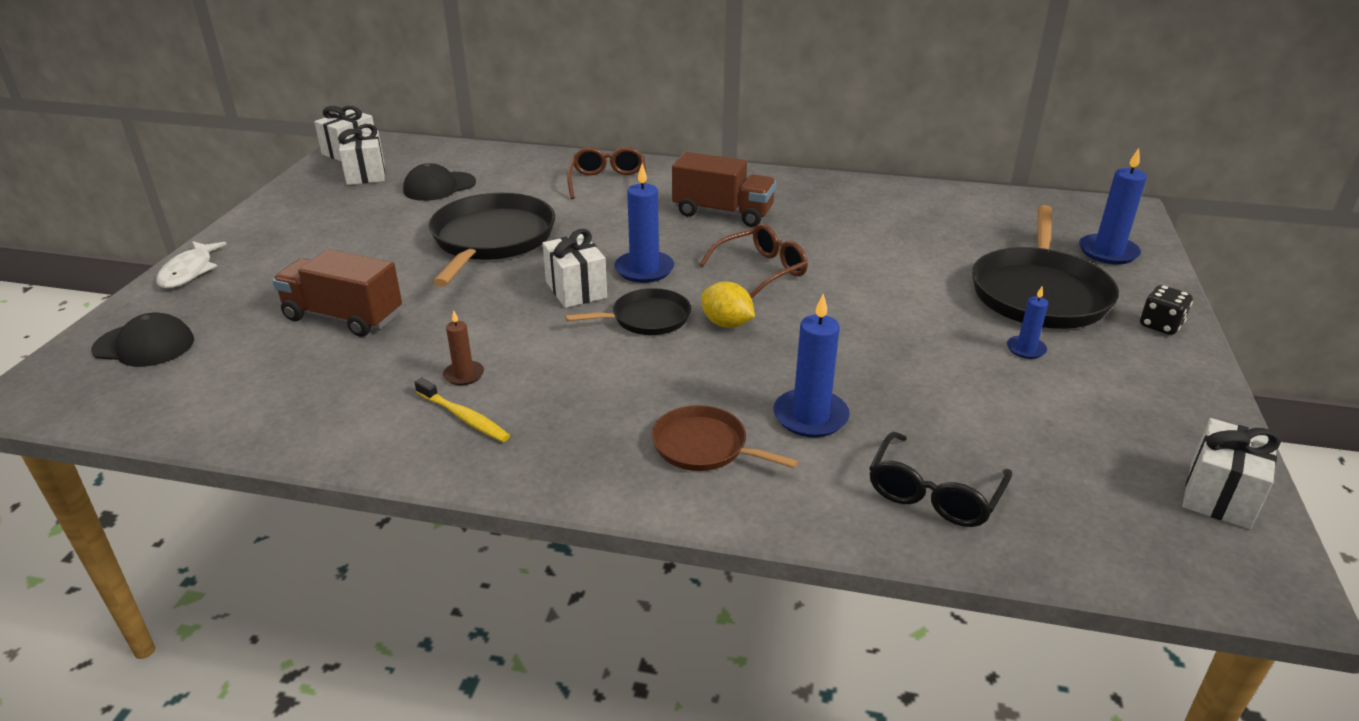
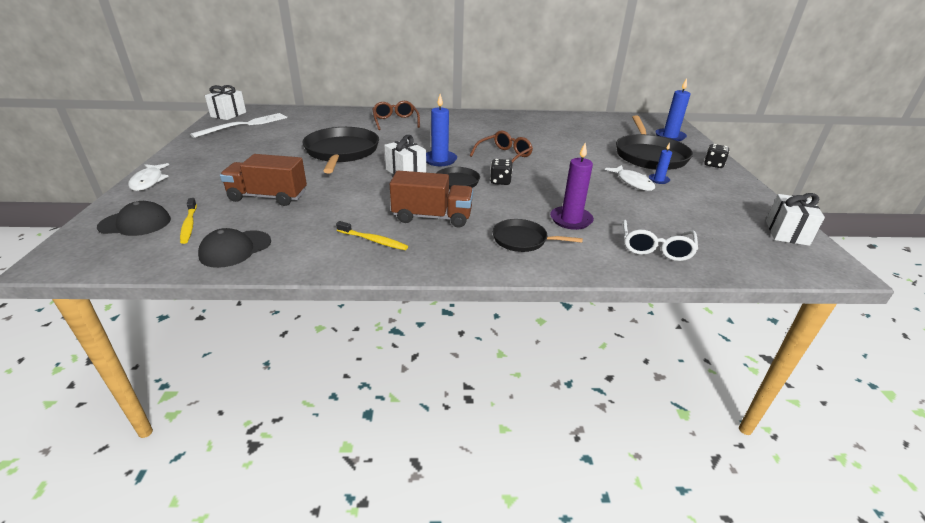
camera: 15 degrees left, 0 degrees up
white gift [338,124,385,185] -> white fork [190,113,287,138]
black cap [403,163,476,201] -> black cap moved to [198,228,271,268]
brown candle [443,310,484,385] -> none
brown pan [652,405,798,471] -> black pan [492,219,583,252]
brown truck [672,152,776,227] -> brown truck moved to [390,171,473,228]
yellow lemon [701,282,755,328] -> black dice [490,159,513,185]
blue candle [773,294,850,438] -> purple candle [550,143,594,230]
black glasses [869,432,1012,527] -> white glasses [623,220,698,261]
none -> yellow toothbrush [180,198,197,244]
none -> white fish [605,165,655,191]

